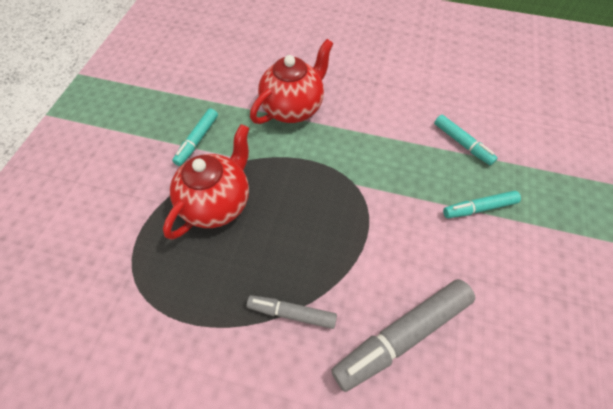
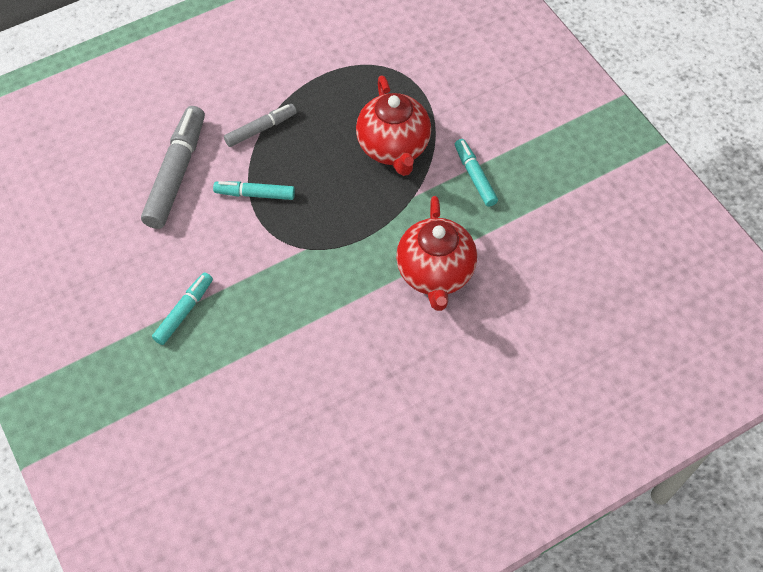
camera: 135 degrees right, 0 degrees up
turquoise marker [434,115,498,165] -> turquoise marker moved to [213,181,295,200]

